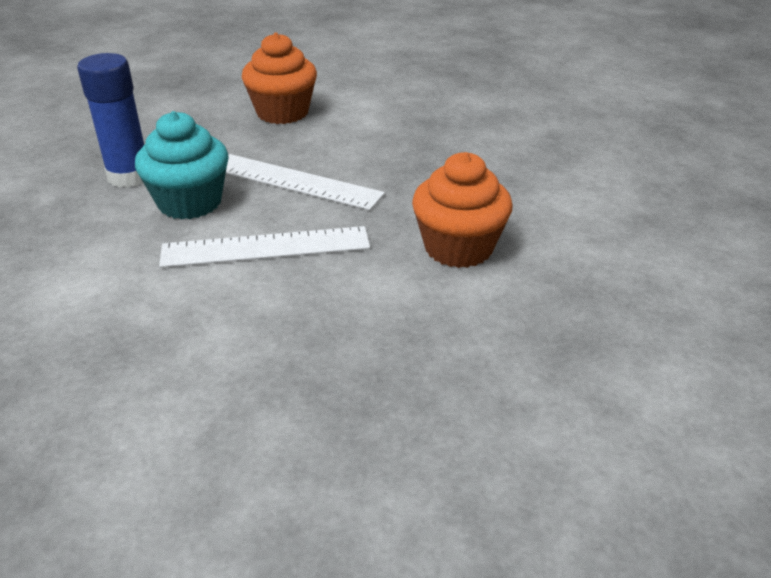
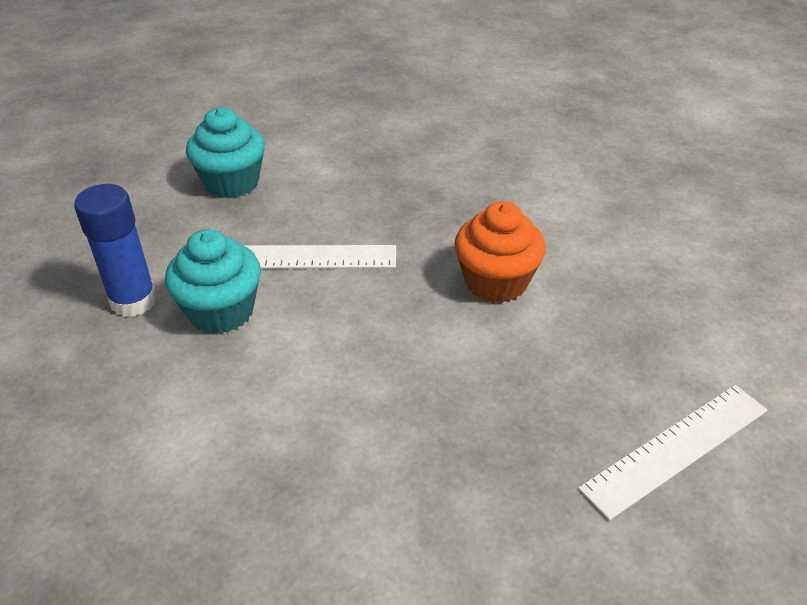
camera: 25 degrees left, 5 degrees up
white ruler [159,226,370,268] -> white ruler moved to [578,385,768,521]
orange cupcake [241,32,317,124] -> turquoise cupcake [186,107,265,198]

